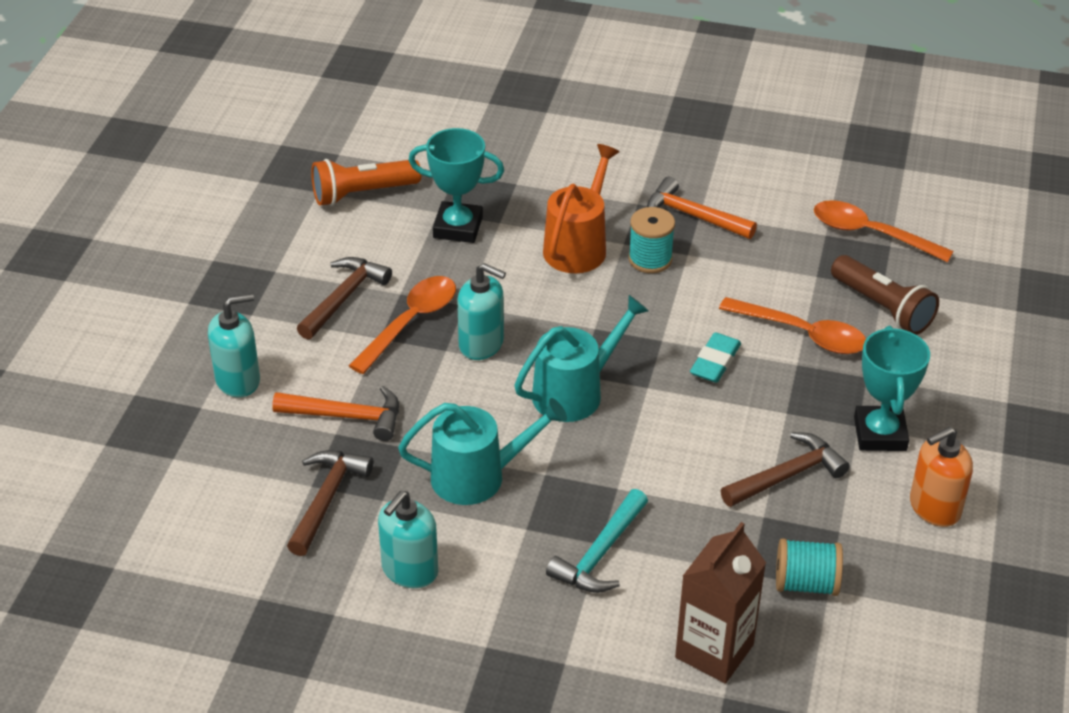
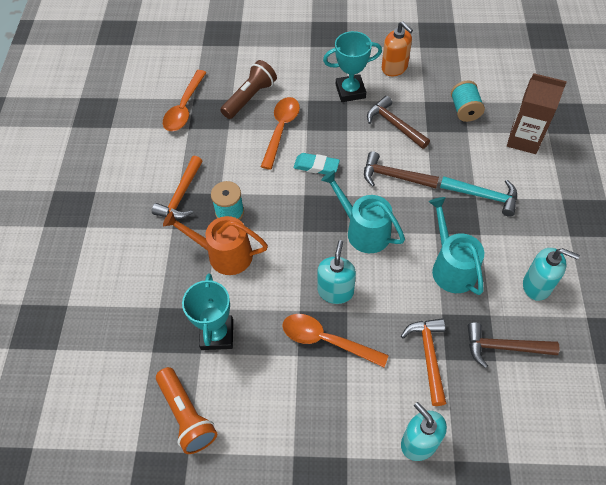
camera: 100 degrees left, 15 degrees up
brown hammer [297,257,392,340] -> brown hammer moved to [364,151,439,188]

